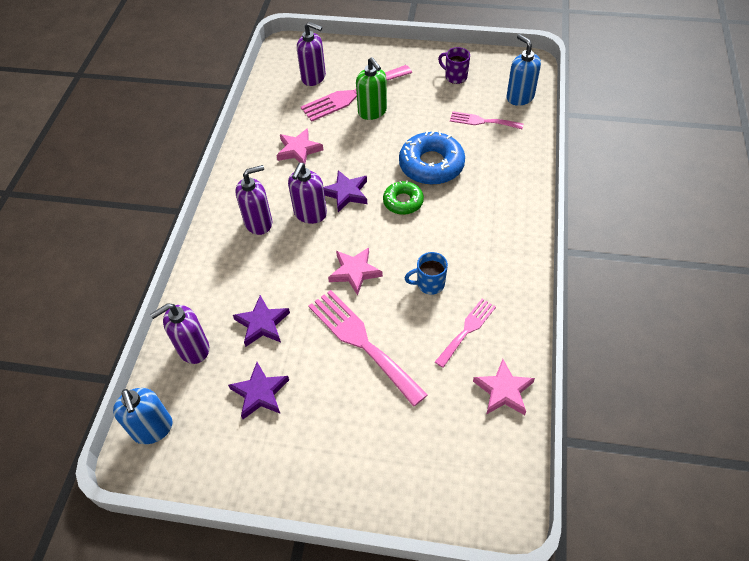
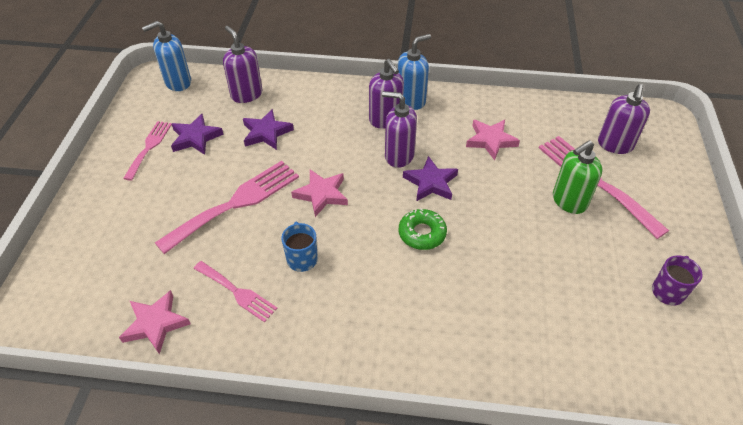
camera: 85 degrees right, 5 degrees down
blue donut [399,131,465,185] -> none
pink fork [450,111,524,129] -> pink fork moved to [123,121,172,181]
blue soap dispenser [507,34,541,106] -> blue soap dispenser moved to [398,34,431,110]

